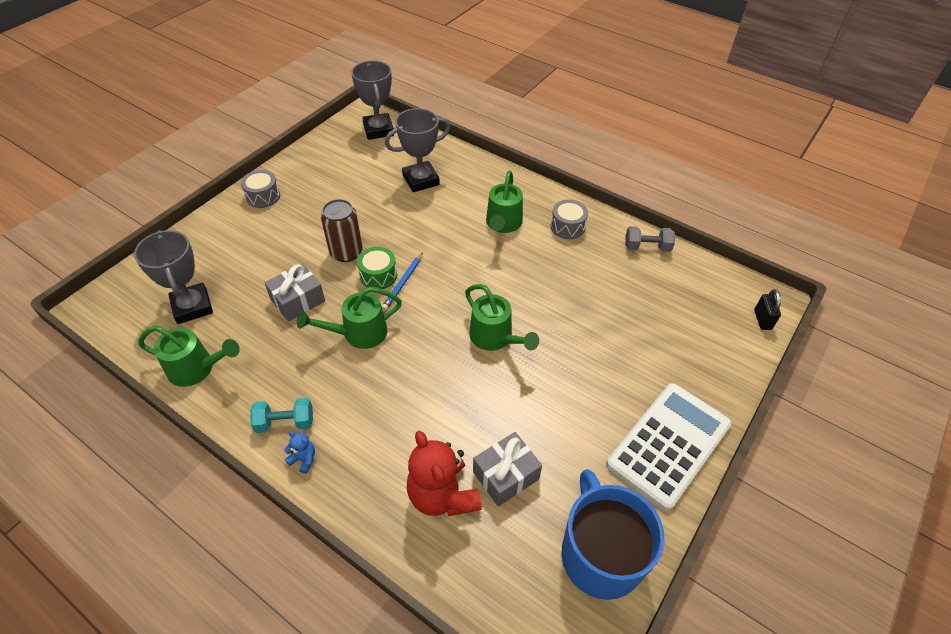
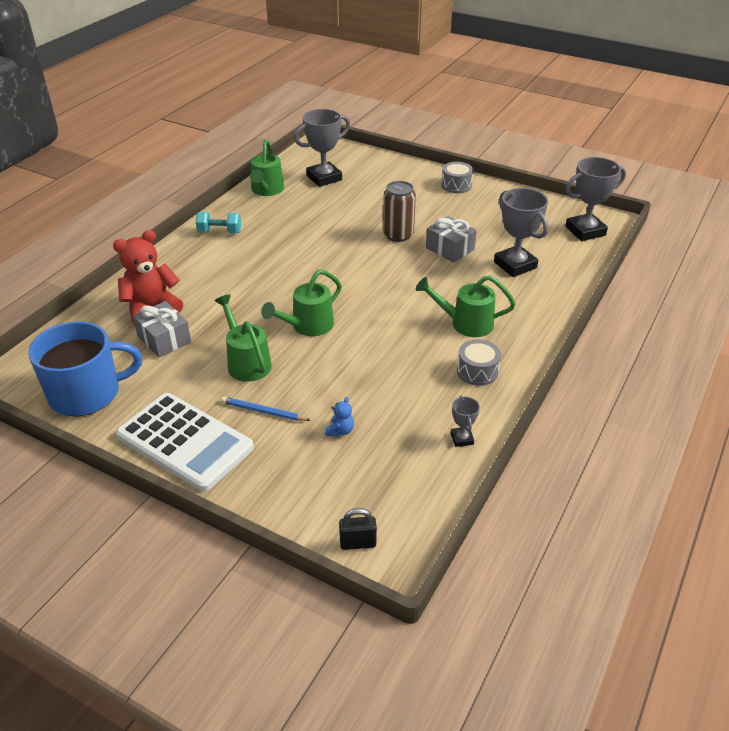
camera: 85 degrees right, 10 degrees down
turquoise dumbbell [250,398,313,433] -> turquoise dumbbell turned 75 degrees counterclockwise [196,212,241,233]
grey gift [264,263,325,322] -> grey gift moved to [426,216,477,263]
blue teddy bear [284,431,315,474] -> blue teddy bear moved to [325,397,354,437]
green watering can [296,287,402,349] -> green watering can moved to [215,294,272,382]
green drum [357,247,397,289] -> none
blue pencil [382,252,423,311] -> blue pencil moved to [221,397,311,421]
grey dumbbell [625,226,675,252] -> grey trophy [451,396,480,447]

